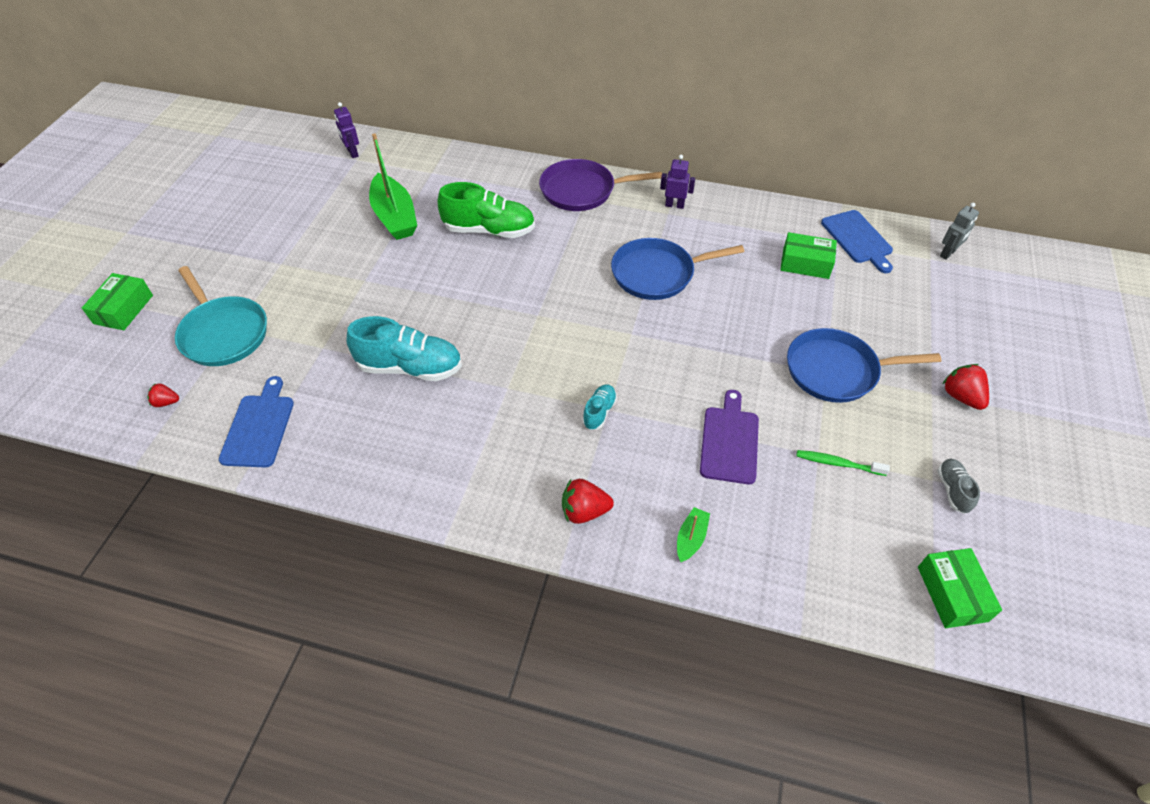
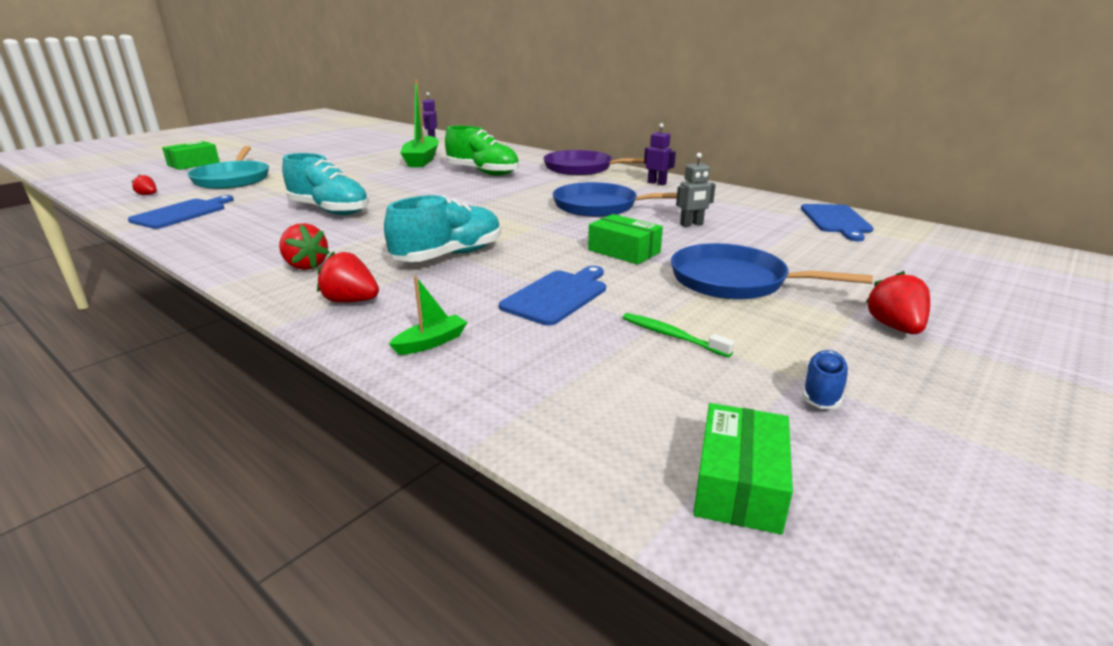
camera: 25 degrees right, 25 degrees down
turquoise shoe [582,384,617,430] -> turquoise shoe [384,195,501,262], size x2.02
purple cutting board [700,390,759,484] -> blue cutting board [499,266,606,326]
green box [780,232,837,279] -> green box moved to [588,214,663,264]
grey shoe [937,458,980,514] -> blue shoe [802,350,849,409]
grey robot [940,202,979,260] -> grey robot moved to [676,153,716,227]
none -> red strawberry [279,223,330,270]

